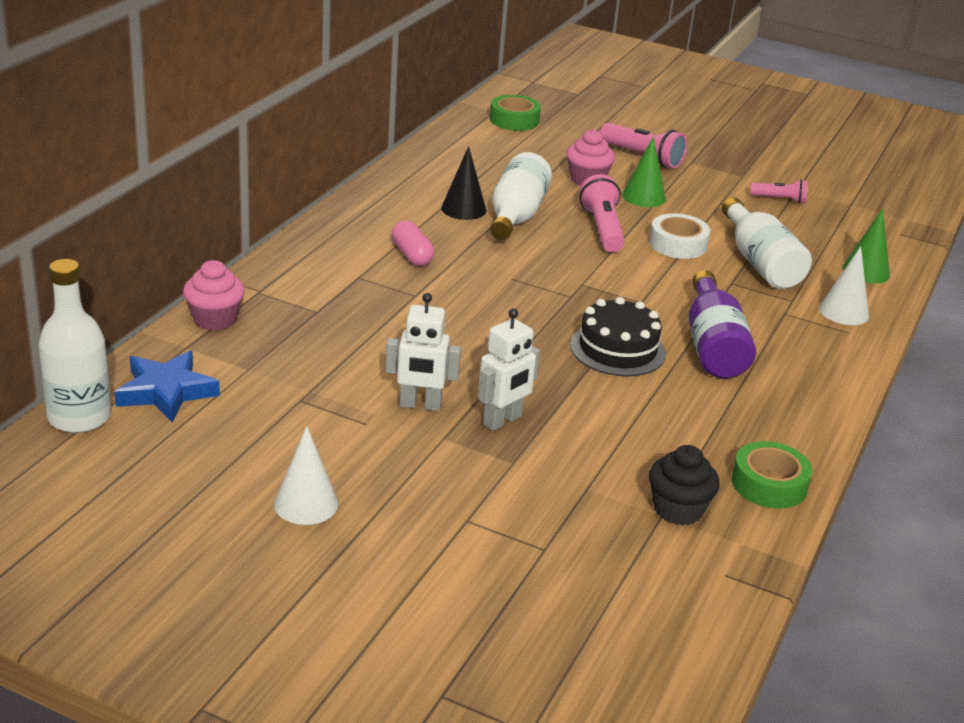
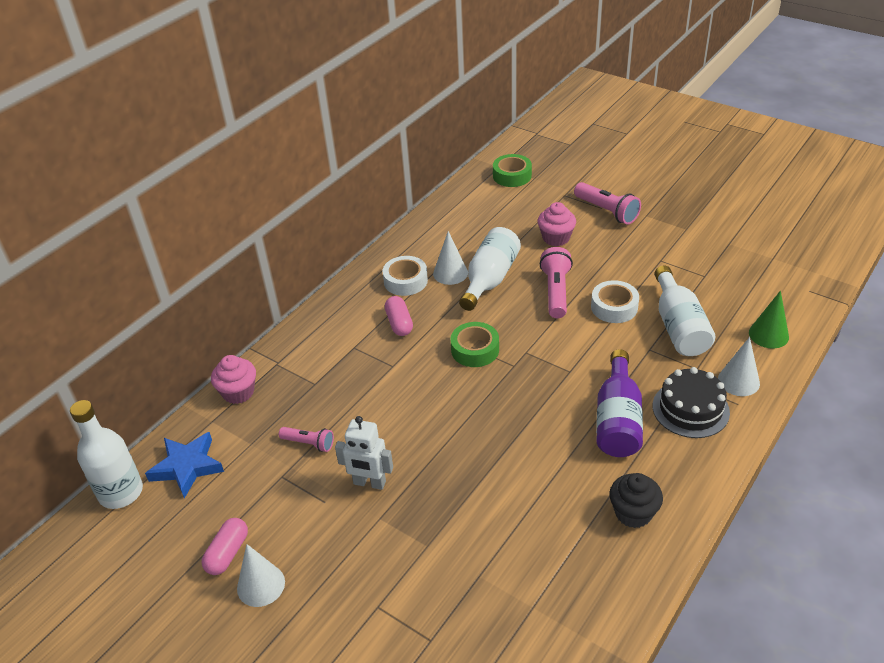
camera: 15 degrees right, 10 degrees up
black cone [441,146,486,220] -> white cone [433,231,468,285]
white robot [478,308,540,431] -> none
black cake [570,297,666,376] -> black cake moved to [653,367,730,438]
green cone [622,136,666,207] -> none
black cupcake [649,445,720,525] -> black cupcake moved to [609,473,663,528]
green tape [732,441,812,509] -> green tape moved to [450,322,499,367]
pink flashlight [750,180,808,204] -> pink flashlight moved to [279,427,334,452]
none -> pink capsule [202,518,248,575]
none -> white tape [383,256,428,296]

